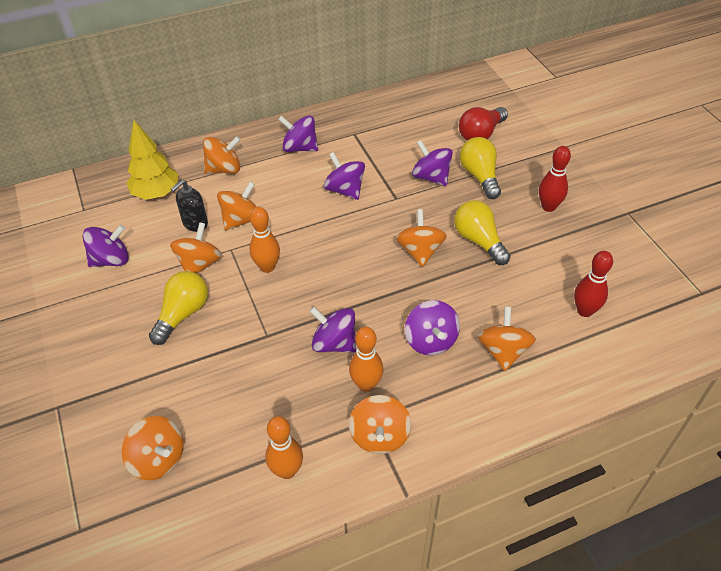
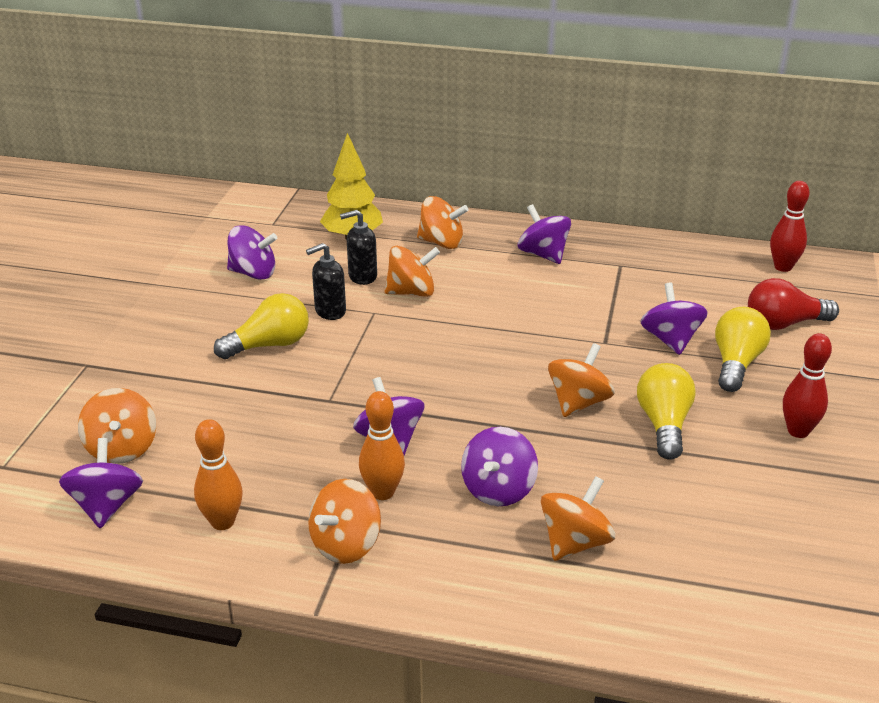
camera: 35 degrees right, 15 degrees down
orange spinning top [170,222,222,274] -> black soap dispenser [306,243,346,320]
orange bowling pin [250,207,280,273] -> none
purple spinning top [324,152,365,200] -> purple spinning top moved to [59,438,143,528]
red bowling pin [574,251,613,317] -> red bowling pin moved to [770,181,810,272]

